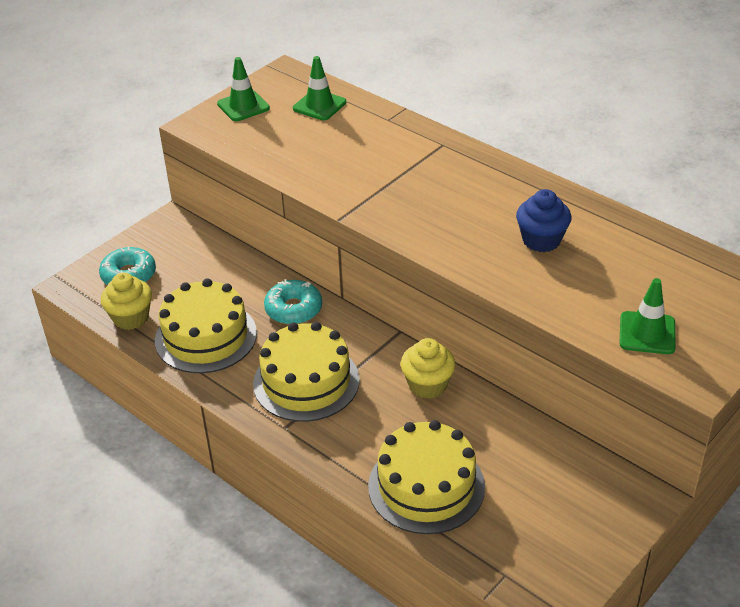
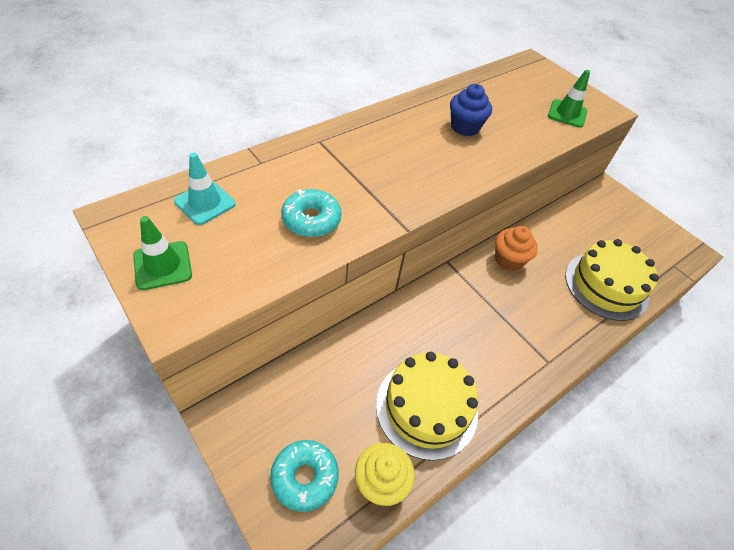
camera: 85 degrees left, 10 degrees up
yellow cake [253,322,360,422] -> none
turquoise donut [264,279,322,324] -> turquoise donut moved to [281,189,342,237]
green traffic cone [293,56,346,120] -> turquoise traffic cone [174,153,236,225]
yellow cupcake [401,338,455,399] -> orange cupcake [495,226,538,271]

